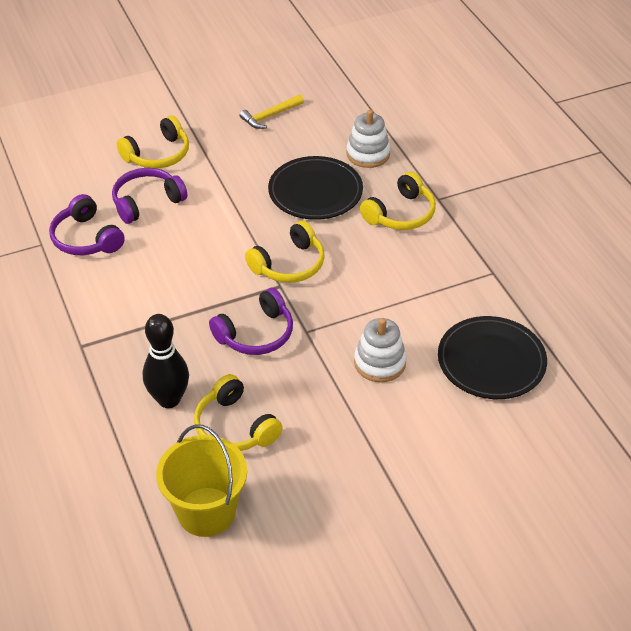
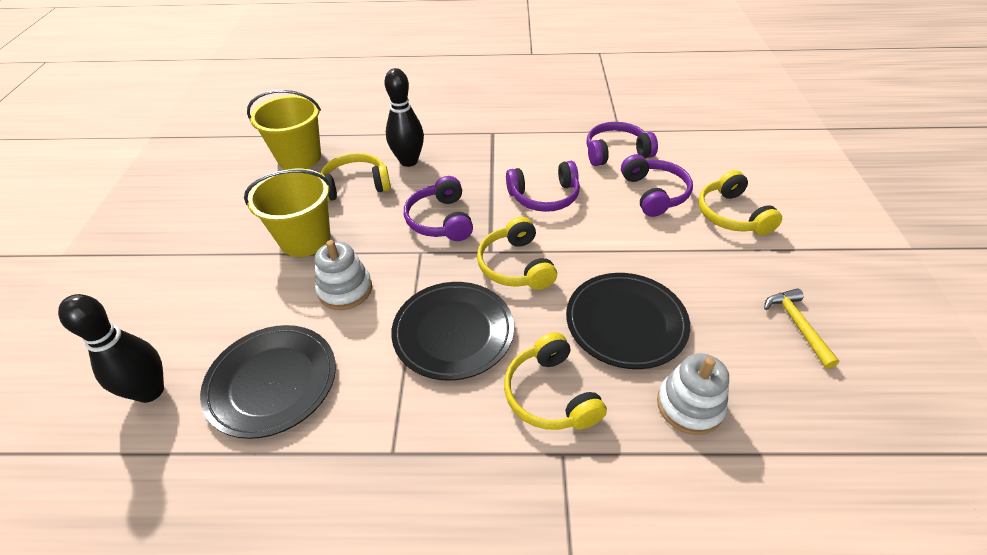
camera: 115 degrees right, 0 degrees up
none -> black bowling pin [58,294,164,403]
none -> yellow bucket [244,168,331,257]
none -> black plate [391,282,514,381]
none -> purple headphones [506,161,580,212]

